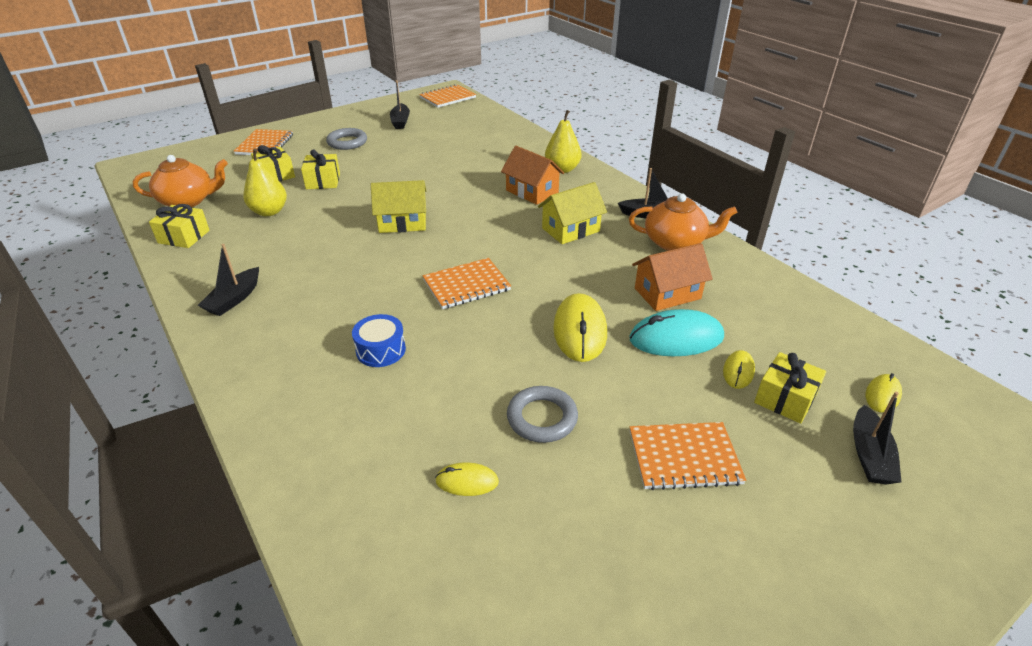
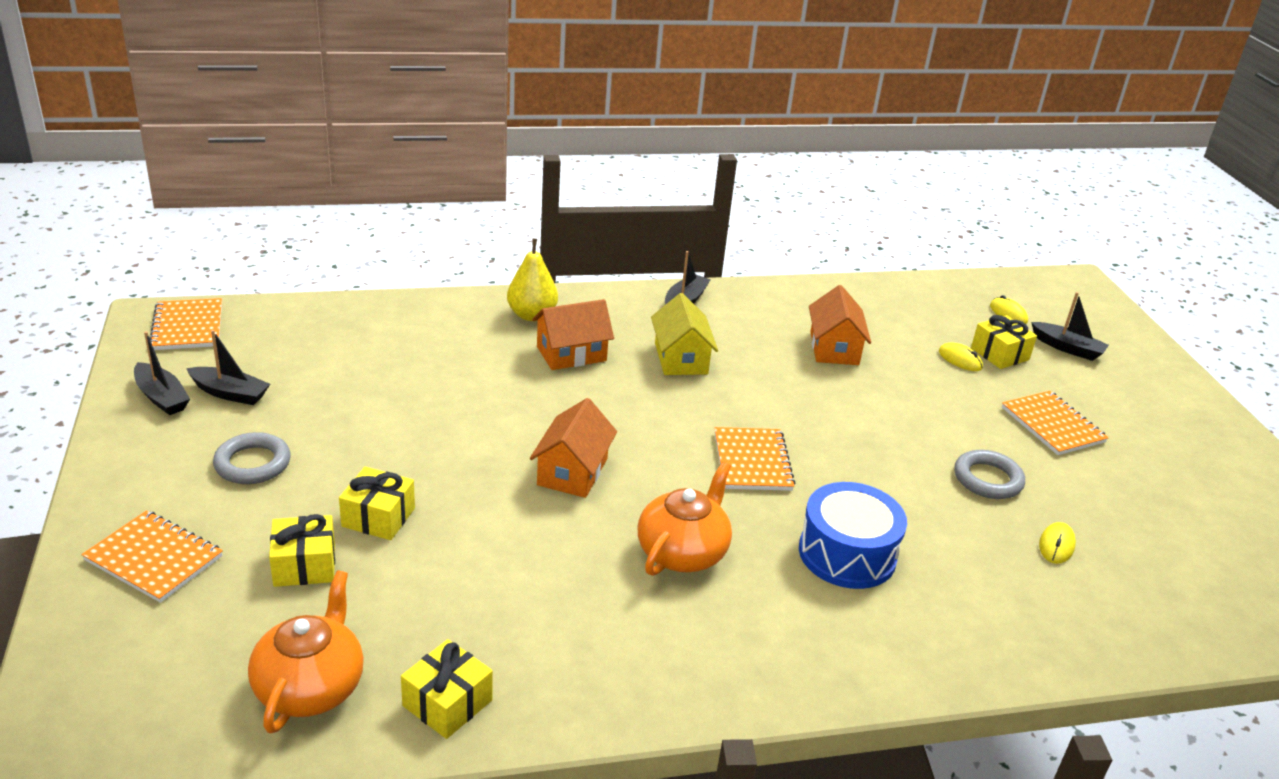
camera: 70 degrees left, 5 degrees down
black boat [198,244,259,316] -> black boat moved to [134,331,190,415]
yellow pear [243,148,287,216] -> none
blue drum [352,314,406,367] -> blue drum [799,482,907,589], size x1.64
yellow house [371,180,426,233] -> orange house [530,398,617,498]
yellow mouse [553,293,607,362] -> none
orange teapot [629,193,738,251] -> orange teapot moved to [638,462,732,576]
turquoise mouse [629,309,724,356] -> none
orange notebook [630,422,746,490] -> orange notebook turned 45 degrees counterclockwise [1002,391,1108,455]

